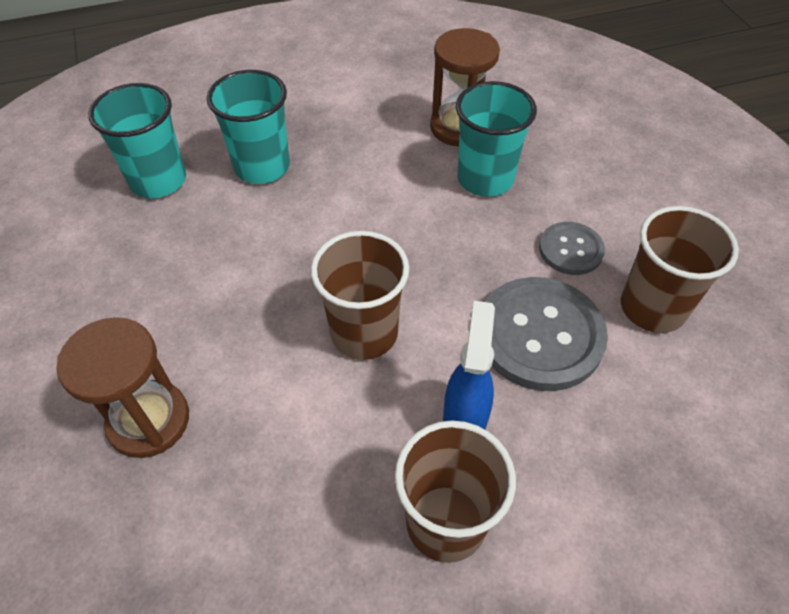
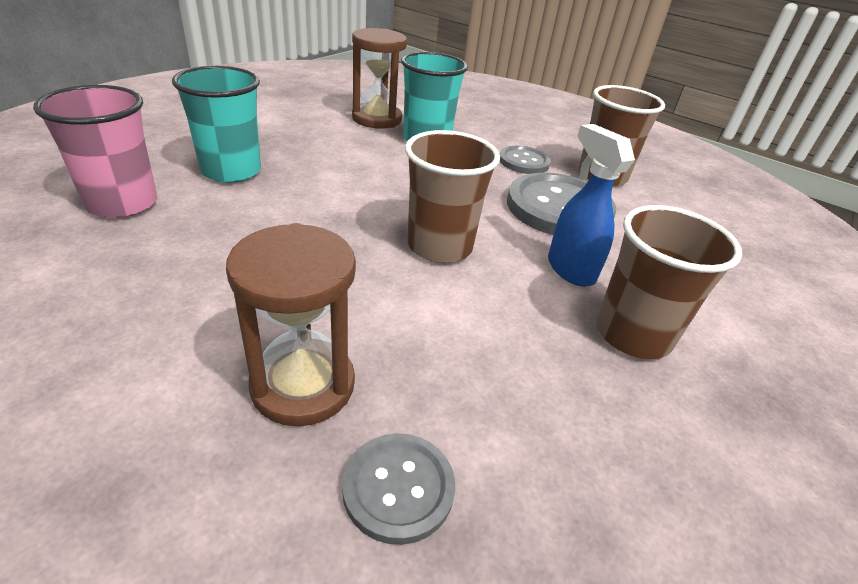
camera: 40 degrees left, 15 degrees down
turquoise cup [88,83,186,198] -> pink cup [33,85,157,218]
none -> grey button [342,433,455,545]

